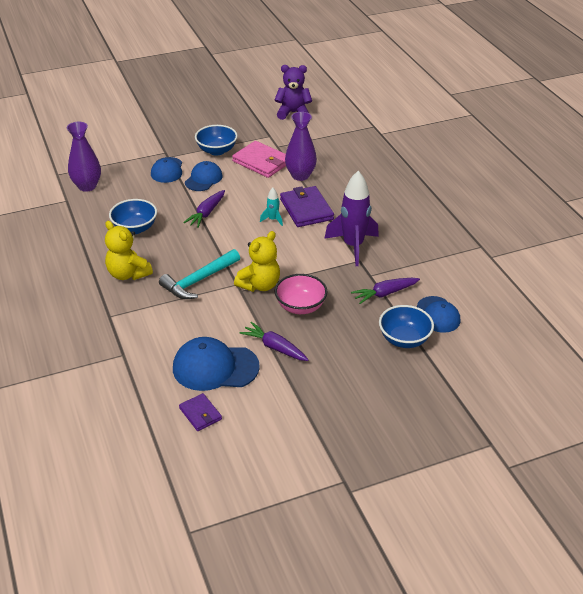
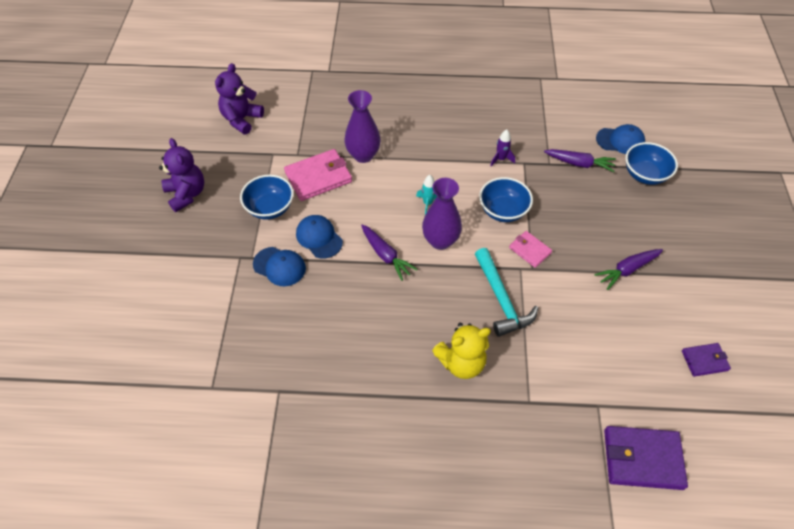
camera: 65 degrees left, 15 degrees up
purple vase [67,122,101,192] -> purple vase moved to [422,178,462,250]
blue bowl [109,199,157,234] -> blue bowl moved to [479,177,533,222]
blue cap [173,337,260,391] -> none
yellow teddy bear [234,231,280,292] -> pink wallet [509,231,552,268]
pink bowl [274,274,328,314] -> none
purple wallet [280,186,334,227] -> purple wallet moved to [604,426,688,490]
purple rocket [324,171,379,266] -> purple rocket [490,130,515,166], size x0.45
purple carrot [351,278,420,304] -> purple carrot turned 75 degrees counterclockwise [544,149,616,172]
none -> purple teddy bear [159,138,204,212]

